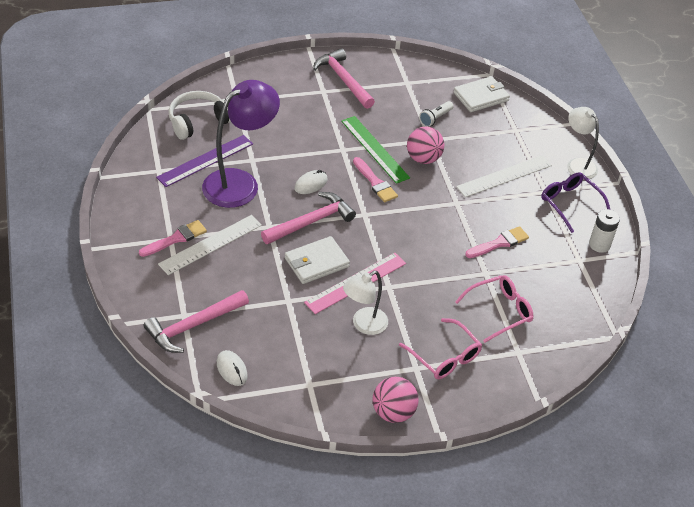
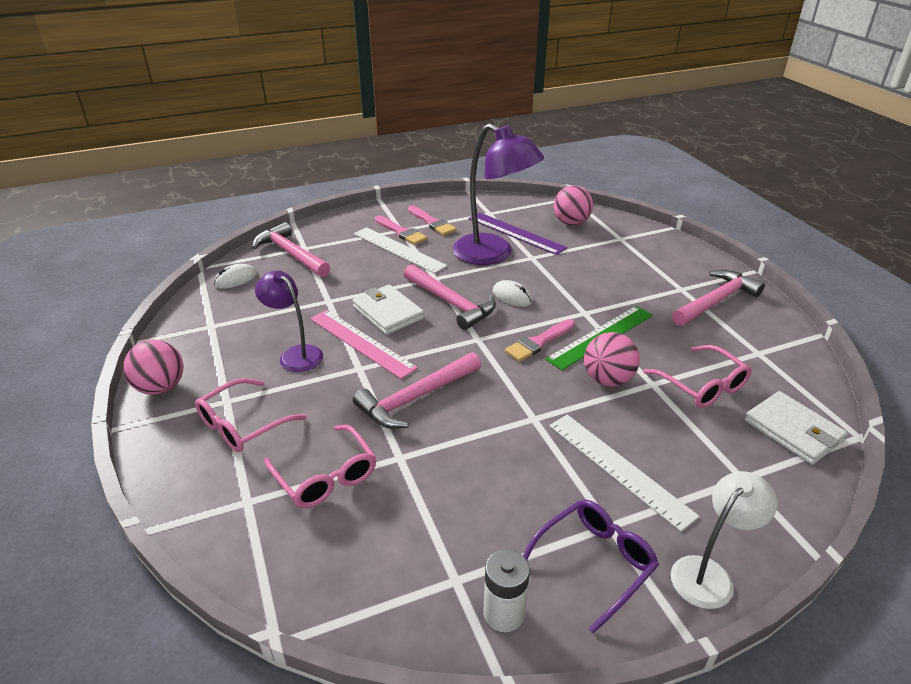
camera: 85 degrees right, 10 degrees down
white headphones [169,91,231,140] -> pink ball [553,186,593,225]
white lamp [343,271,388,335] -> purple lamp [255,271,323,372]
white flashlight [419,101,454,127] -> pink glasses [643,345,752,408]
pink brush [465,226,529,258] -> pink brush moved to [408,205,456,236]
none -> pink hammer [353,352,481,429]

